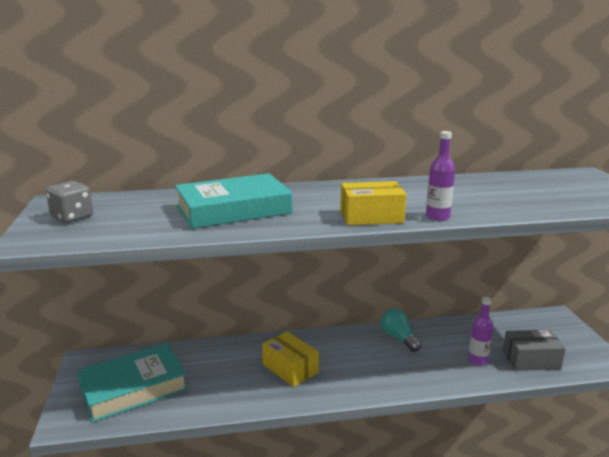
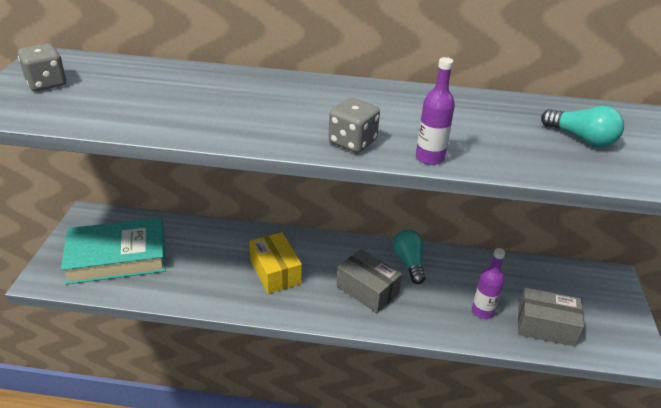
camera: 15 degrees right, 15 degrees up
turquoise book [175,173,292,229] -> none
yellow box [340,181,407,225] -> grey dice [328,98,380,153]
none -> grey box [336,249,402,313]
none -> turquoise light bulb [541,106,624,147]

